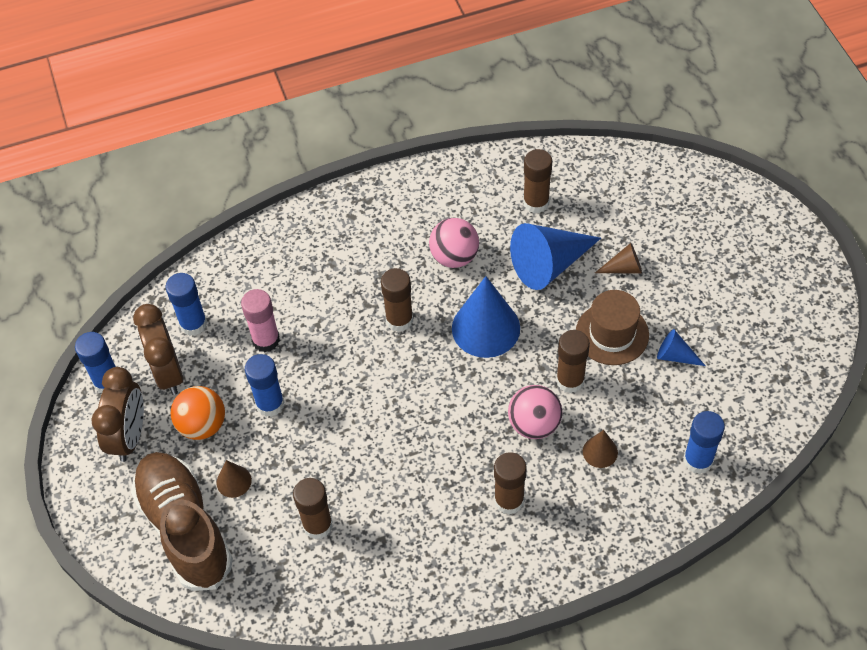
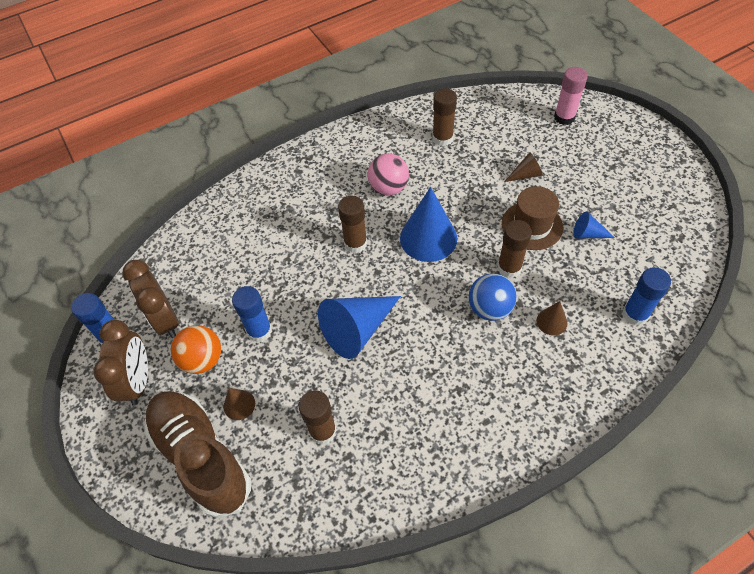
camera: 10 degrees left, 0 degrees up
blue glue stick [165,273,207,336] -> none
pink glue stick [241,289,280,352] -> pink glue stick moved to [554,67,588,125]
brown glue stick [494,452,526,515] -> none
pink ball [508,385,562,439] -> blue ball [469,274,517,321]
blue cone [510,223,601,290] -> blue cone moved to [318,296,401,359]

